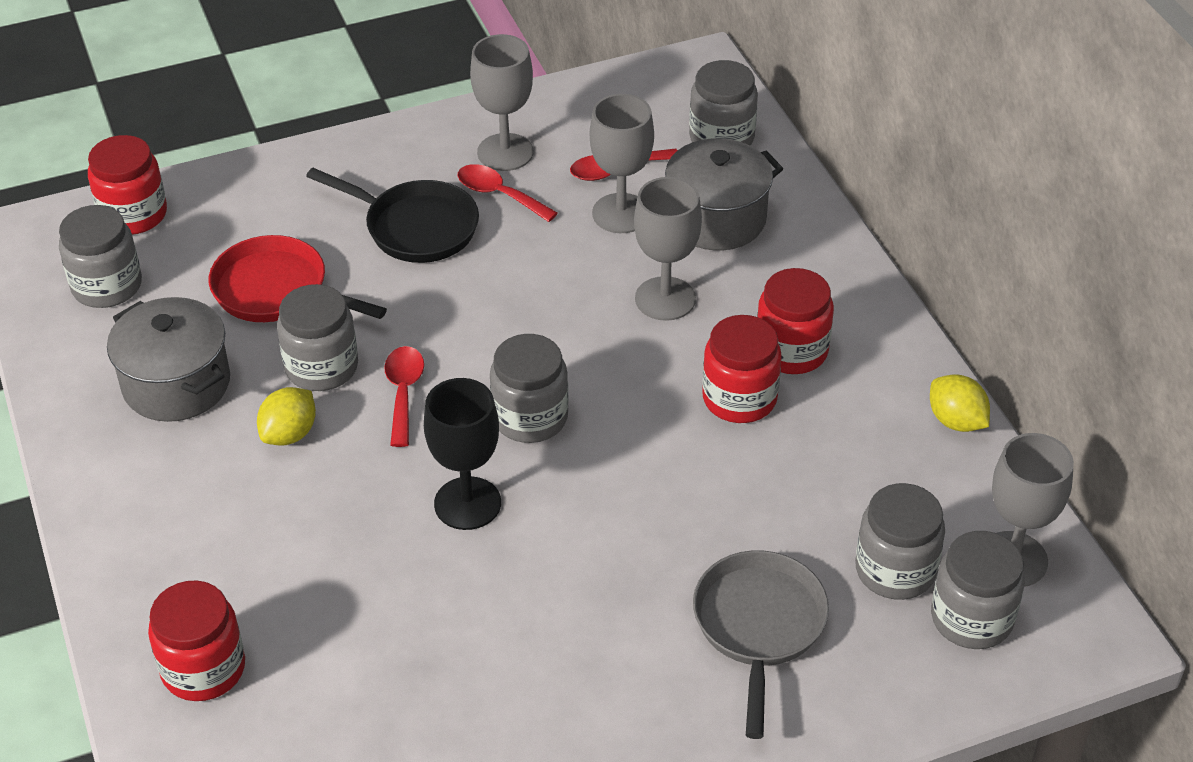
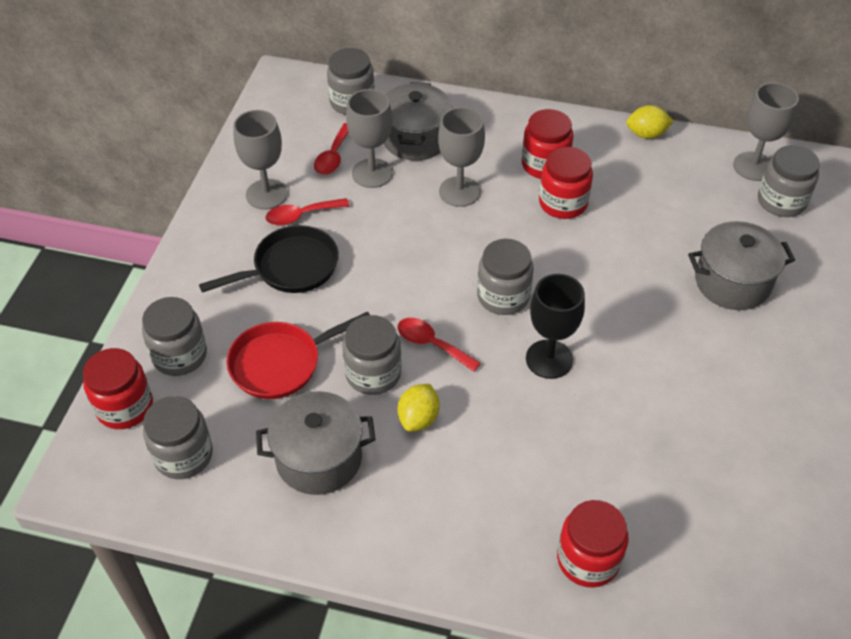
camera: 55 degrees left, 5 degrees up
yellow lemon [257,387,316,446] -> yellow lemon turned 45 degrees clockwise [397,384,440,432]
grey pan [693,550,829,739] -> grey pot [688,221,795,310]
grey jar [855,483,945,600] -> grey jar moved to [142,297,207,376]

